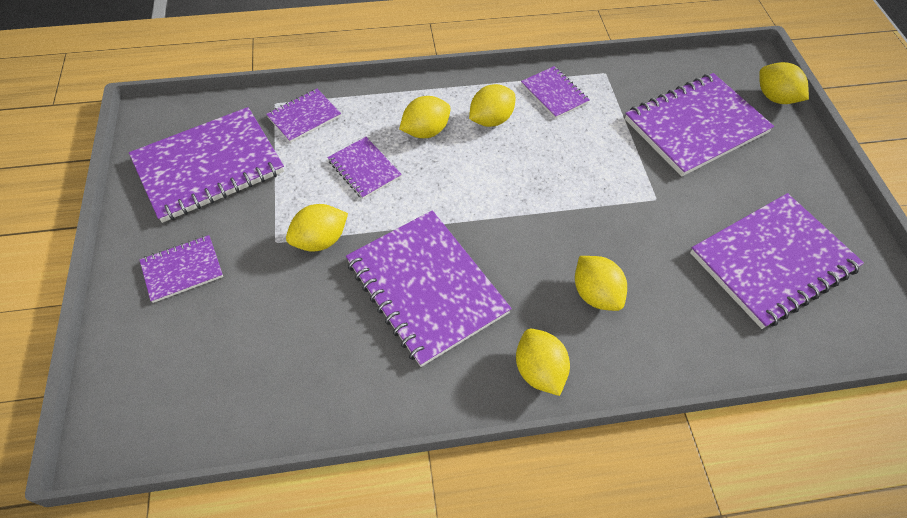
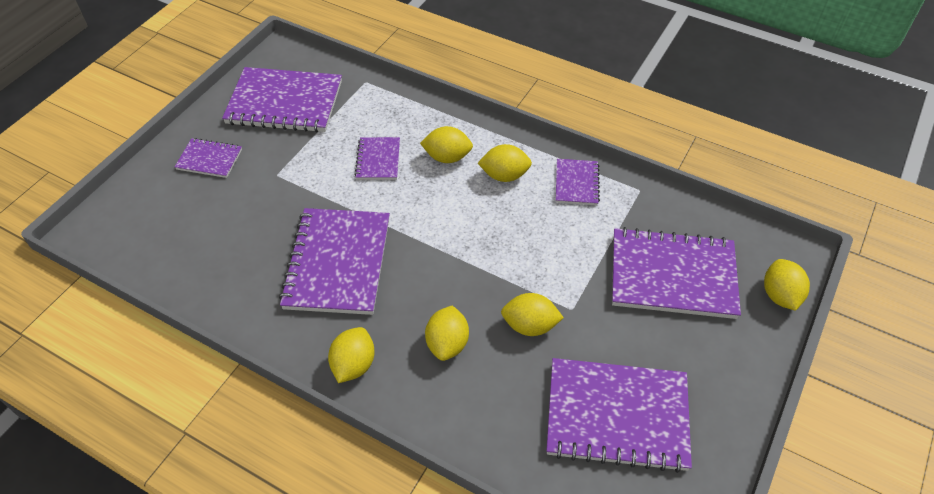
camera: 40 degrees right, 5 degrees down
purple notebook [266,89,341,143] -> none
yellow lemon [286,204,348,251] -> yellow lemon moved to [501,293,564,336]

